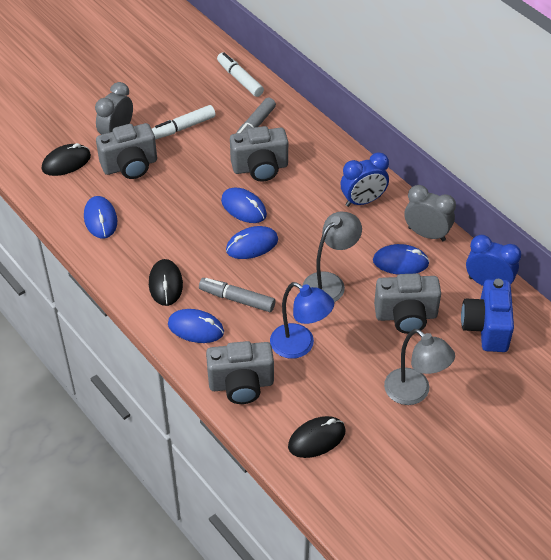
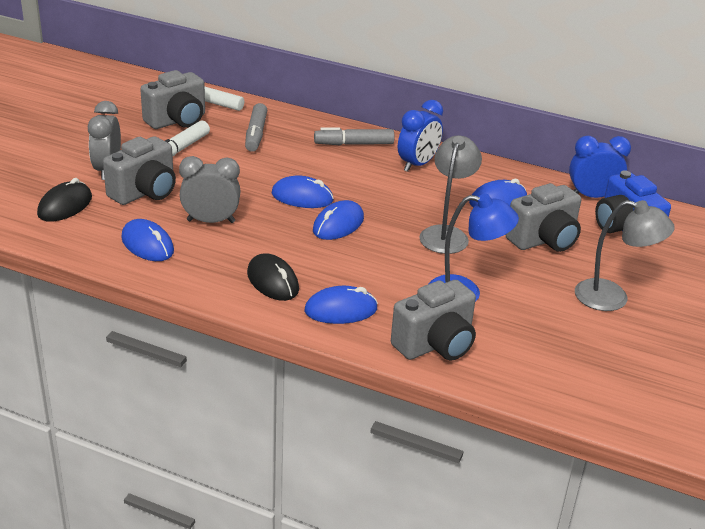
camera: 30 degrees left, 15 degrees down
grey marker [199,278,275,312] -> grey marker moved to [314,127,394,145]
grey camera [230,126,288,182] -> grey camera moved to [140,70,205,129]
black mouse [288,416,346,458] -> none
grey clock [405,185,456,241] -> grey clock moved to [179,156,240,223]

